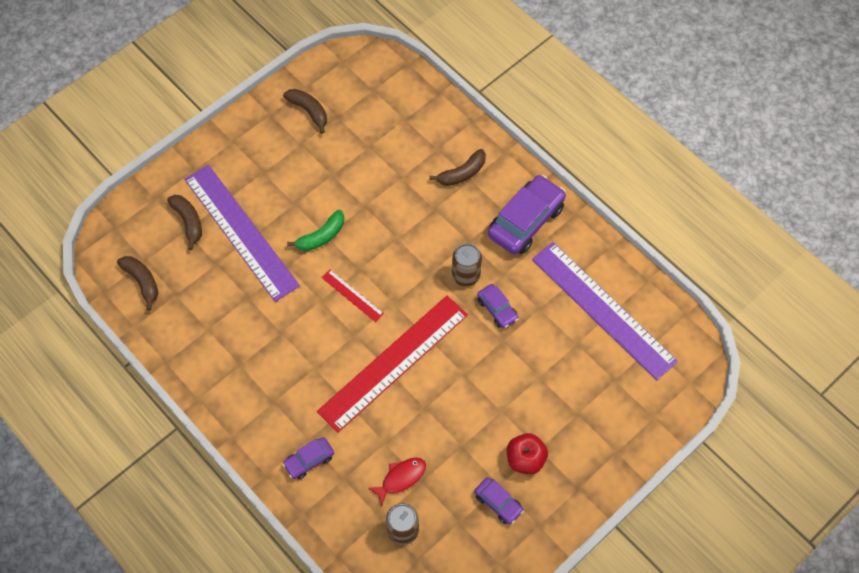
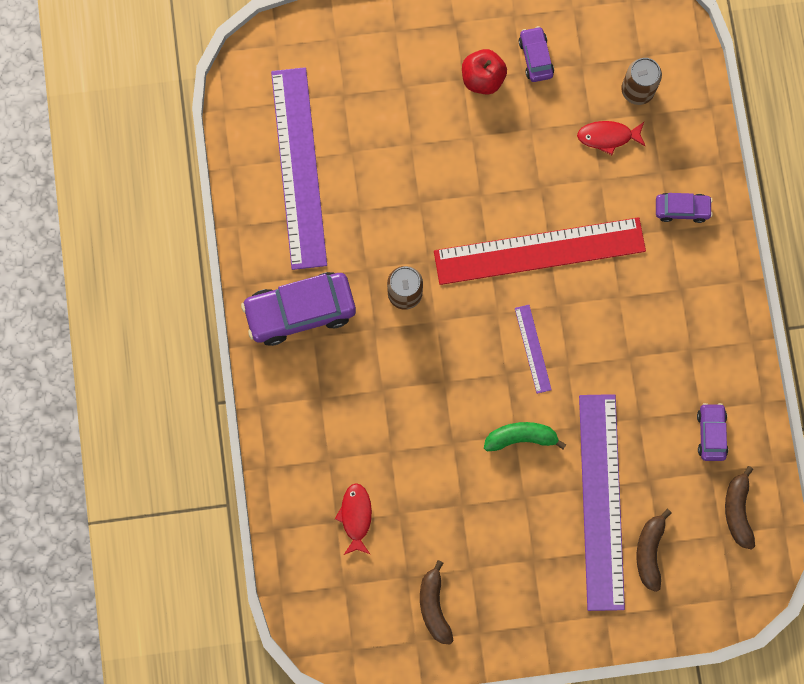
camera: 145 degrees left, 15 degrees up
red ruler [322,270,384,322] -> purple ruler [515,305,552,394]
brown banana [429,149,486,186] -> none
purple car [477,284,518,328] -> purple car moved to [697,403,728,461]
none -> red fish [335,483,372,555]

